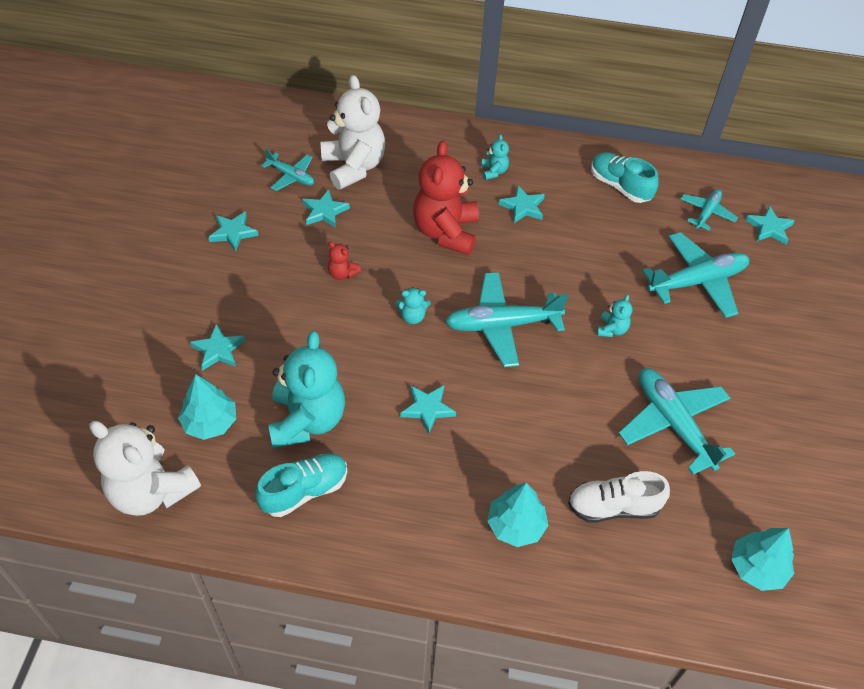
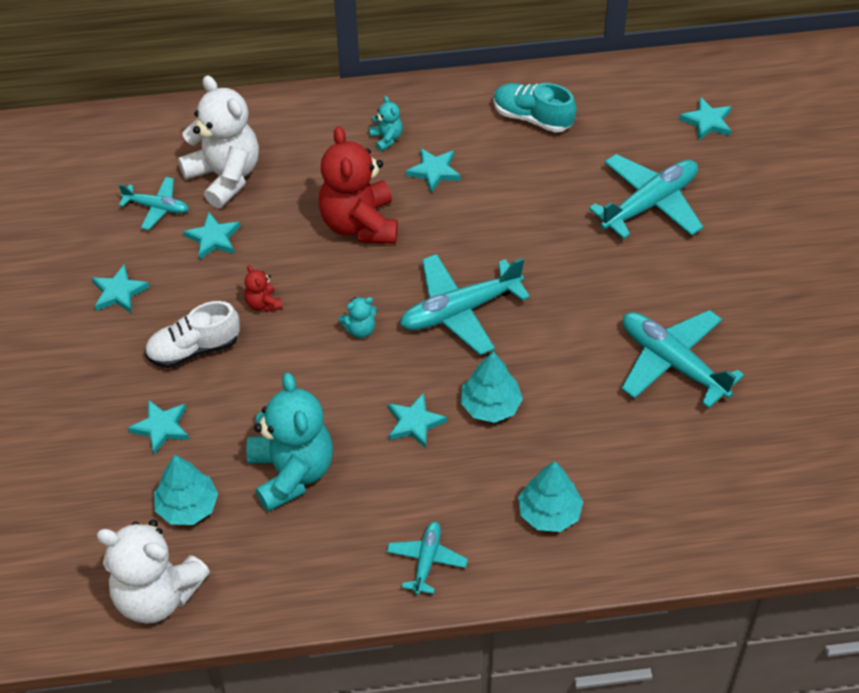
camera: 15 degrees left, 0 degrees up
turquoise shoe [255,454,347,517] -> none
red teddy bear [328,241,361,280] -> red teddy bear turned 45 degrees clockwise [244,265,282,312]
white shoe [568,471,670,523] -> white shoe moved to [145,301,240,368]
turquoise teddy bear [597,294,633,337] -> none
turquoise plane [681,189,738,230] -> turquoise plane moved to [387,521,468,595]
turquoise tree [731,528,794,591] -> turquoise tree moved to [461,352,523,423]

